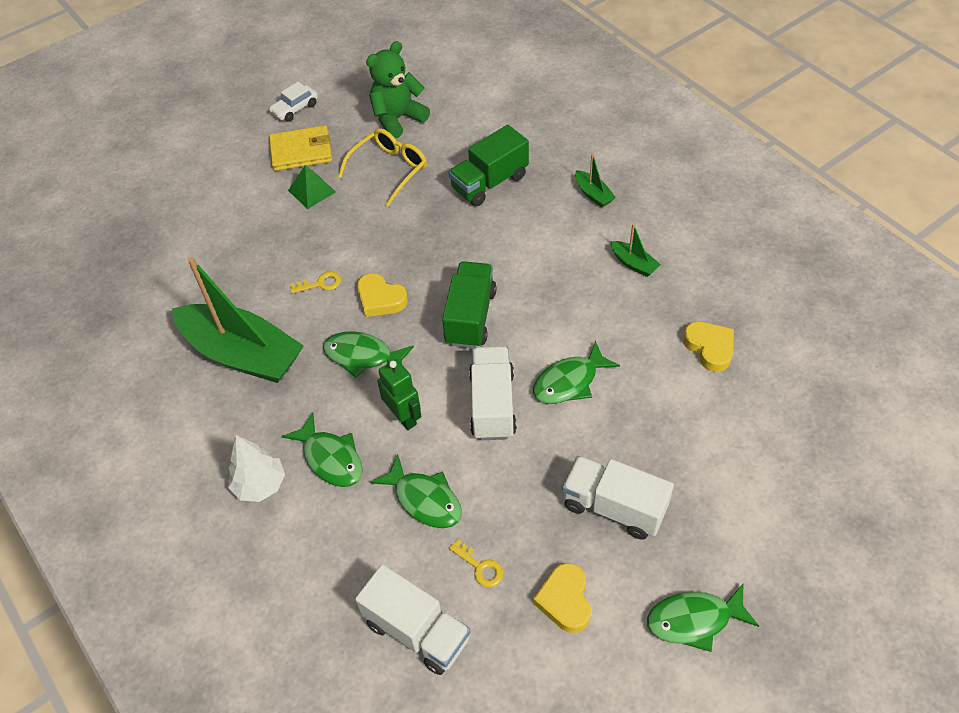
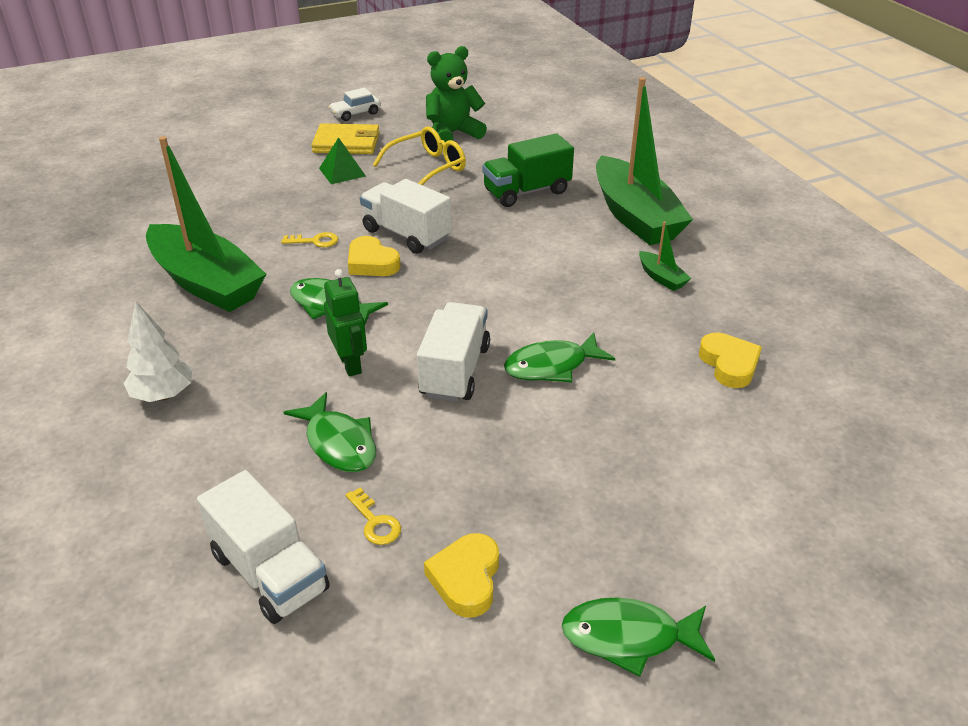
camera: 10 degrees right, 15 degrees down
green fish [282,413,363,487] -> none
green truck [442,261,497,348] -> none
white truck [562,456,674,540] -> white truck moved to [360,179,451,254]
green boat [575,153,616,207] -> green boat [596,77,693,245], size x2.46

